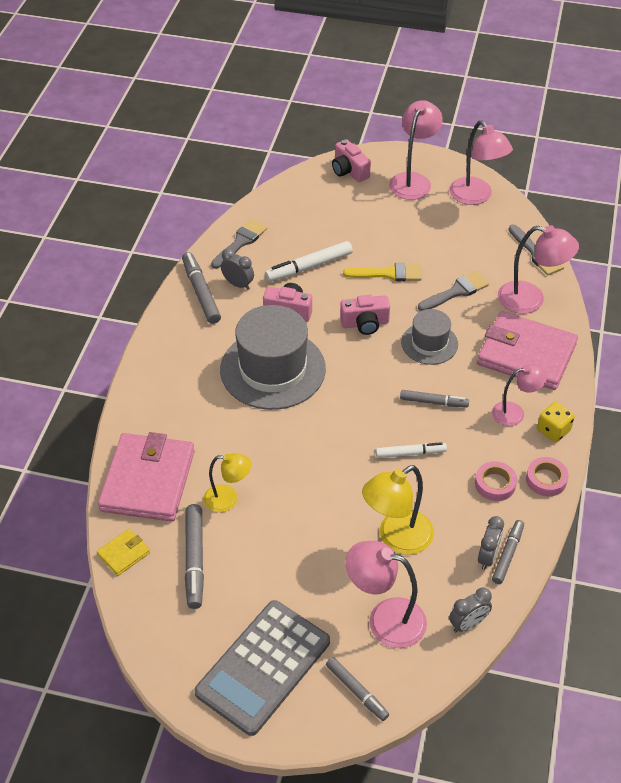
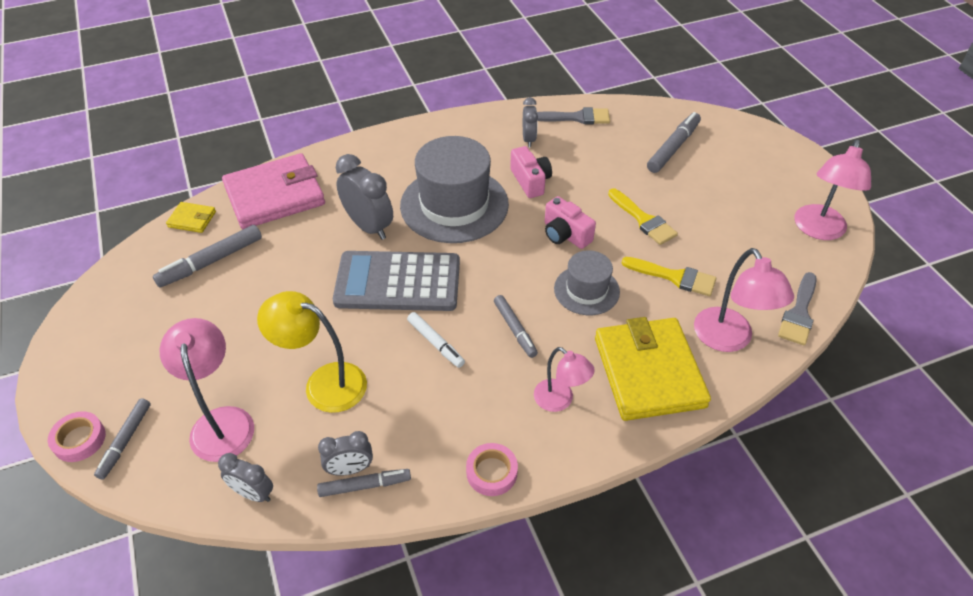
camera: 55 degrees right, 0 degrees up
grey marker [182,252,221,324] -> grey marker moved to [647,112,701,173]
grey calculator [194,600,330,736] -> grey calculator moved to [333,251,460,311]
yellow lamp [204,453,251,512] -> none
white marker [265,241,353,282] -> none
pink camera [332,139,371,182] -> none
pink lamp [389,100,443,200] -> none
grey brush [418,271,489,311] -> yellow brush [622,257,716,296]
pink tape [475,461,517,501] -> pink tape moved to [48,411,106,462]
pink wallet [477,311,578,390] -> yellow wallet [595,317,711,421]
yellow dice [537,402,575,442] -> none
none -> grey clock [336,154,393,240]

